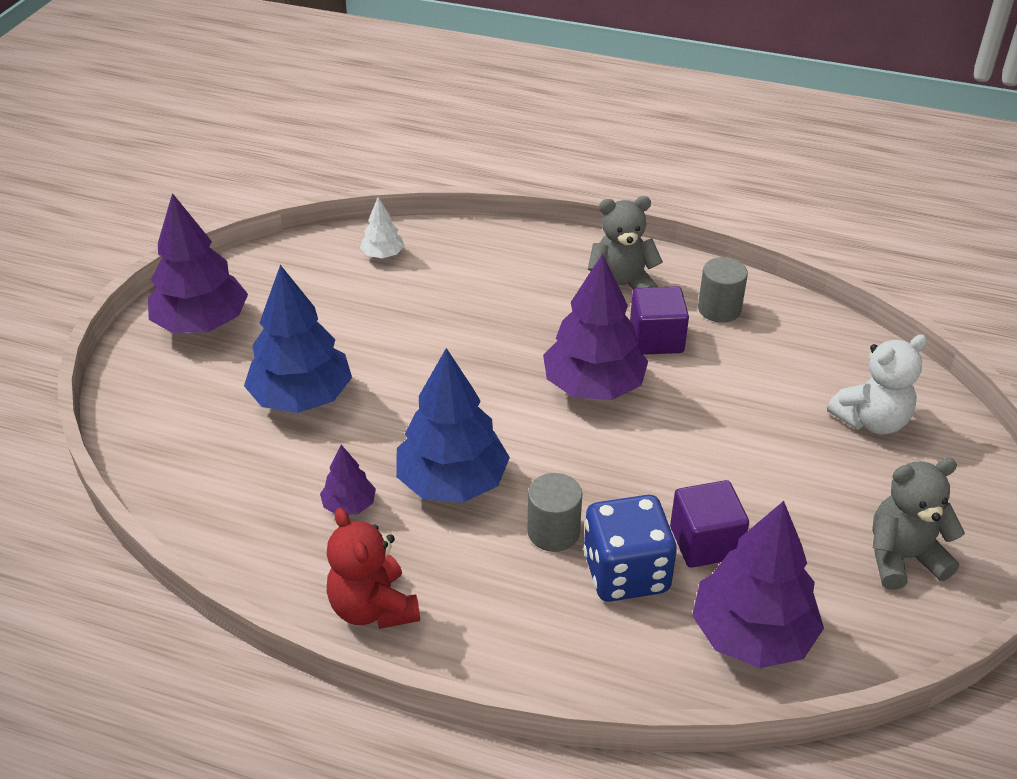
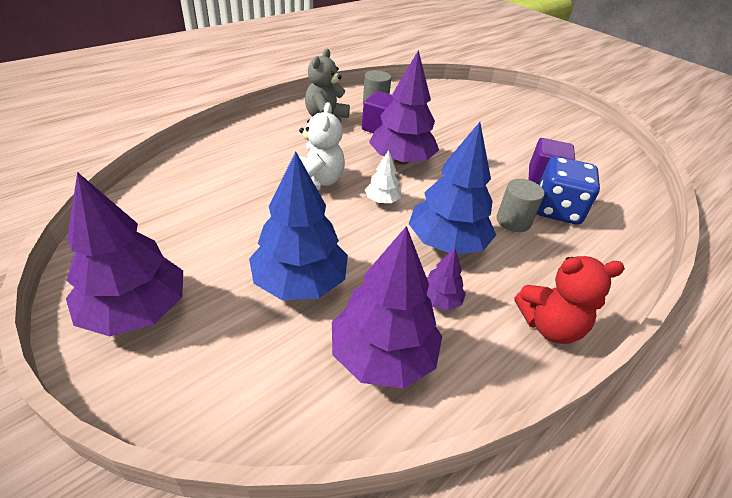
camera: 65 degrees left, 0 degrees up
white tree [360,197,404,258] -> white tree moved to [365,150,401,203]
purple tree [692,501,824,668] -> purple tree moved to [332,226,442,389]
white teddy bear [827,334,927,435] -> white teddy bear moved to [299,102,345,190]
grey teddy bear [872,458,965,590] -> none

